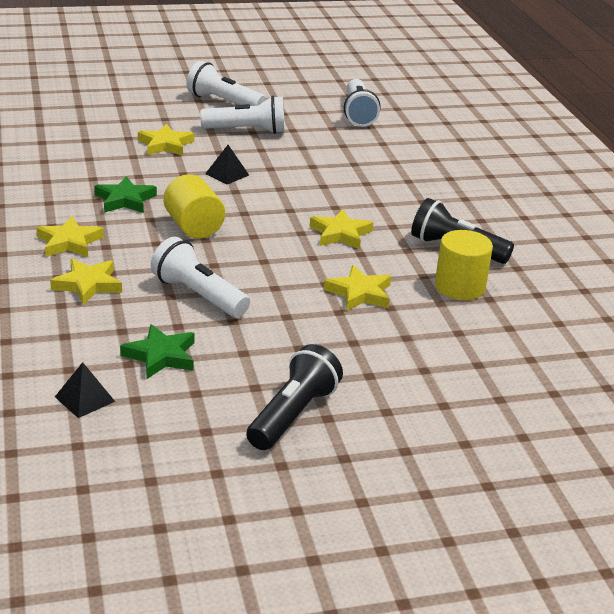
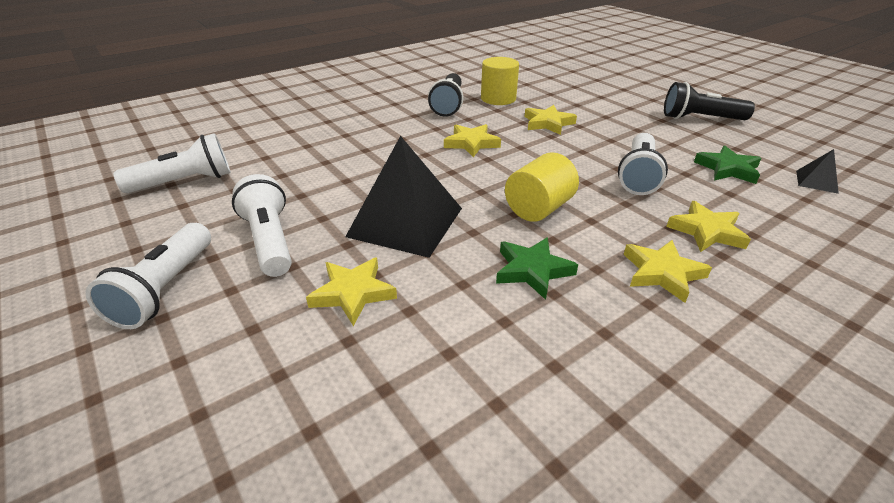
camera: 110 degrees left, 5 degrees up
black pyramid [205,145,249,185] -> black pyramid [345,136,462,258], size x2.30

